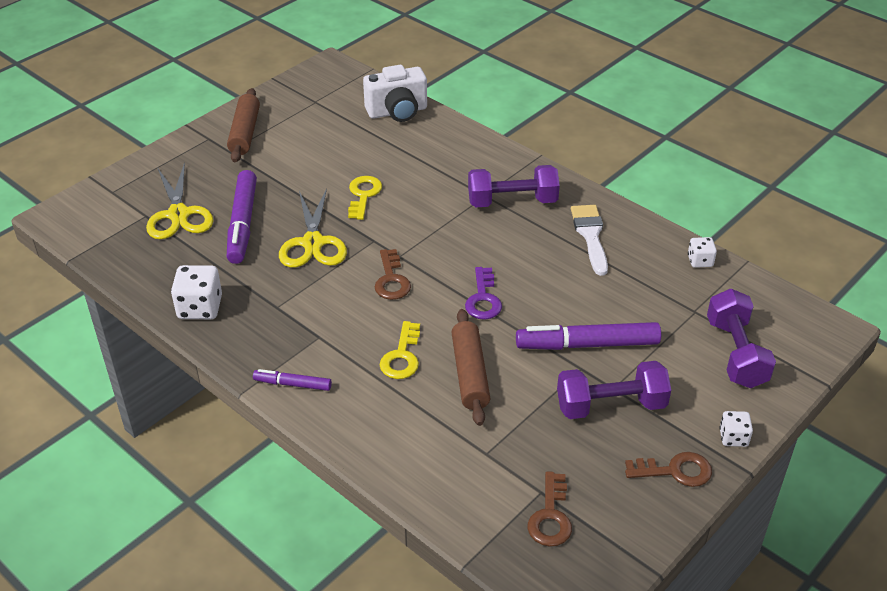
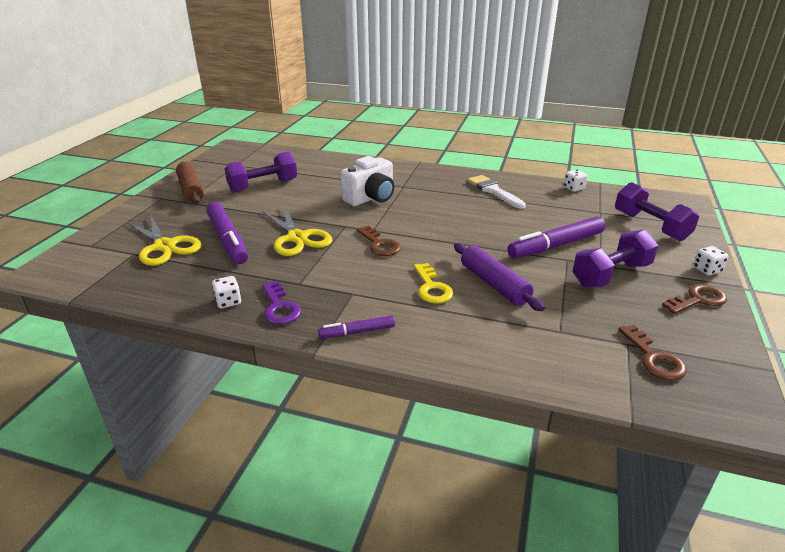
camera: 25 degrees left, 10 degrees down
white dice [171,265,222,319] -> white dice [212,276,241,308], size x0.58
yellow key [348,176,382,220] -> none
white camera [363,65,427,122] -> white camera moved to [341,156,394,206]
brown rolling pin [451,309,491,426] -> purple rolling pin [454,243,545,311]
purple key [465,267,502,320] -> purple key moved to [262,281,301,325]
purple dumbbell [468,165,560,207] -> purple dumbbell moved to [224,152,297,192]

